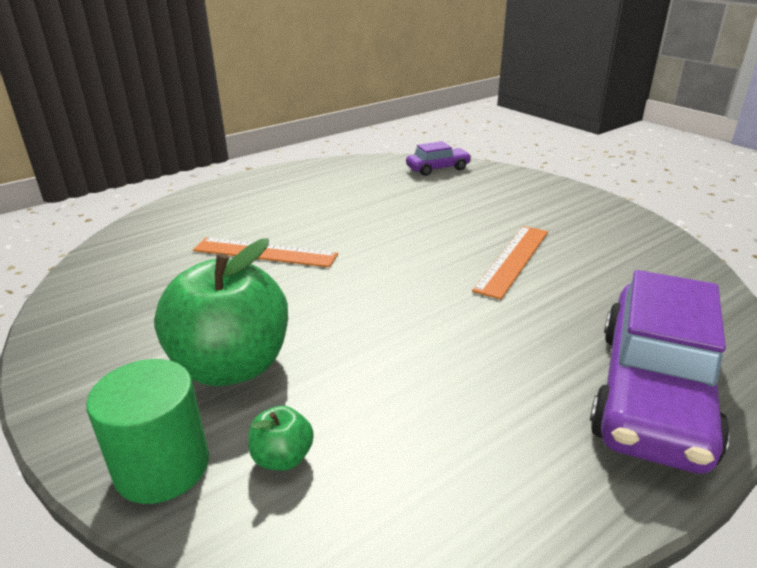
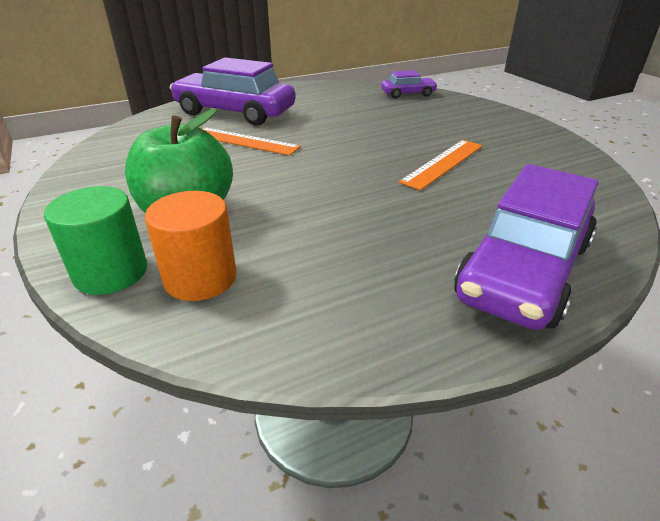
camera: 10 degrees right, 5 degrees up
green apple [248,406,314,471] -> orange cylinder [145,191,237,301]
none -> purple car [170,58,295,125]

